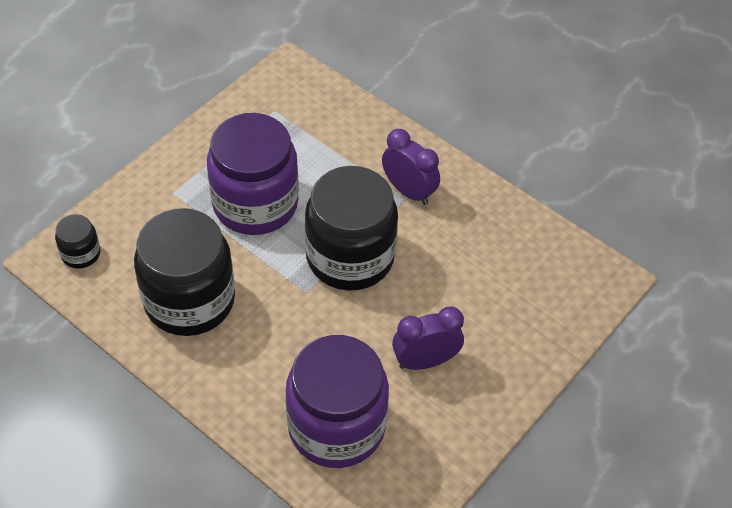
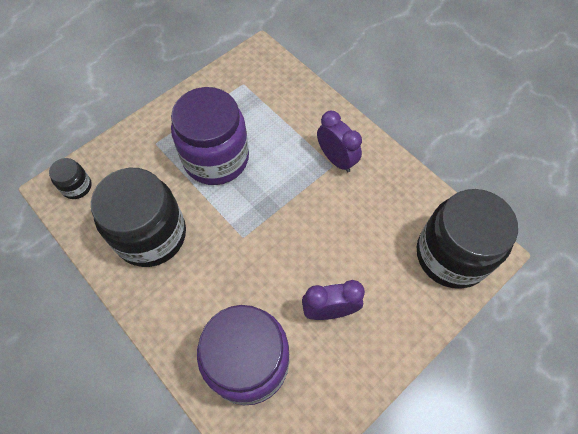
camera: 10 degrees right, 10 degrees up
black jar [305,166,398,291] -> black jar moved to [417,189,518,289]

